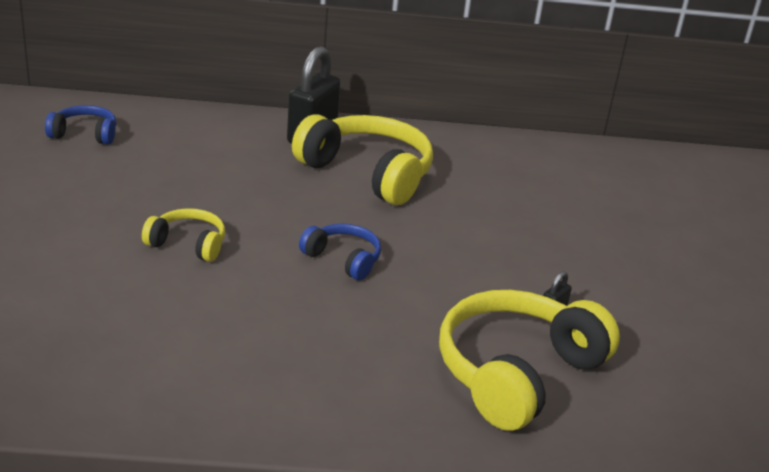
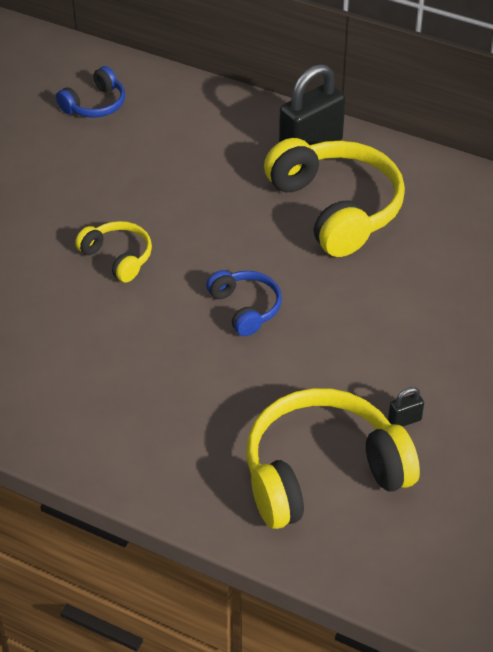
camera: 30 degrees right, 15 degrees up
blue headphones [45,105,116,145] -> blue headphones turned 105 degrees clockwise [56,66,125,118]

